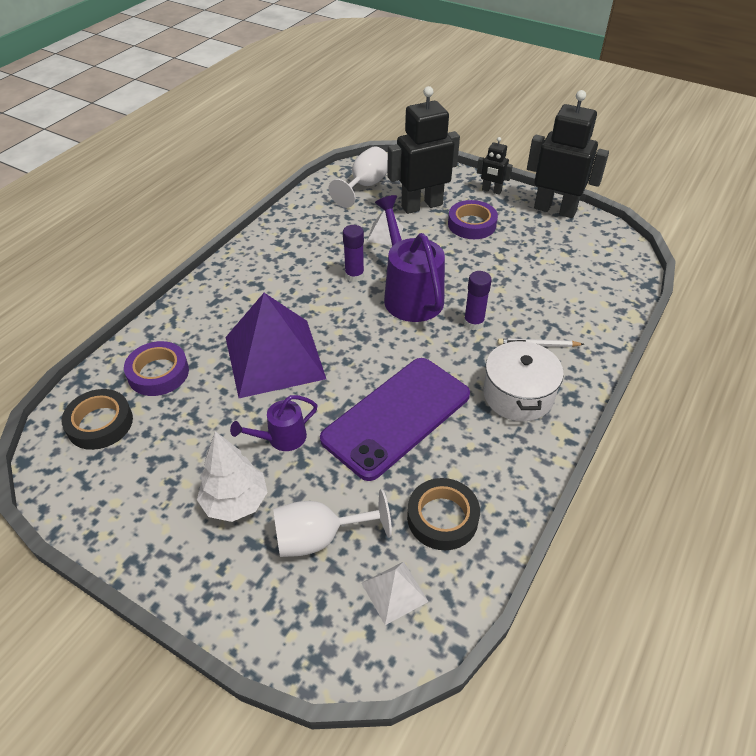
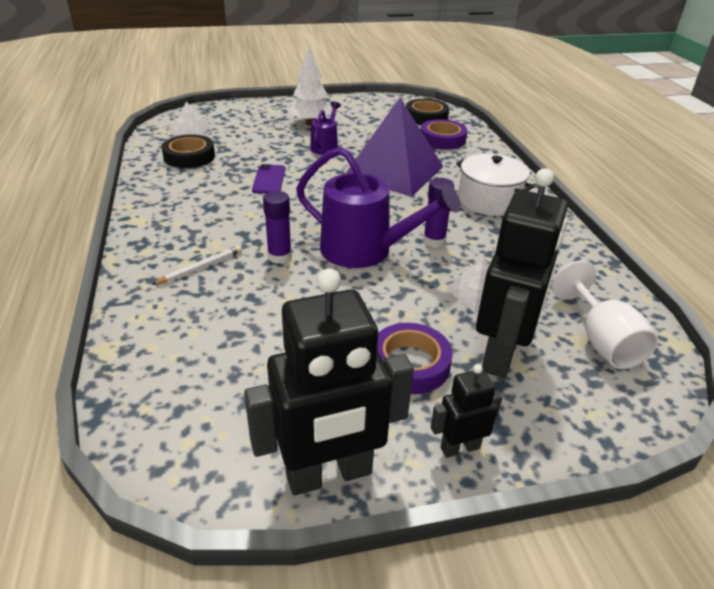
camera: 135 degrees right, 10 degrees down
white goblet [273,489,392,557] -> none
purple phone [320,358,470,481] -> purple phone [252,164,286,194], size x0.44
white pot [483,340,564,421] -> white pot moved to [456,154,534,216]

